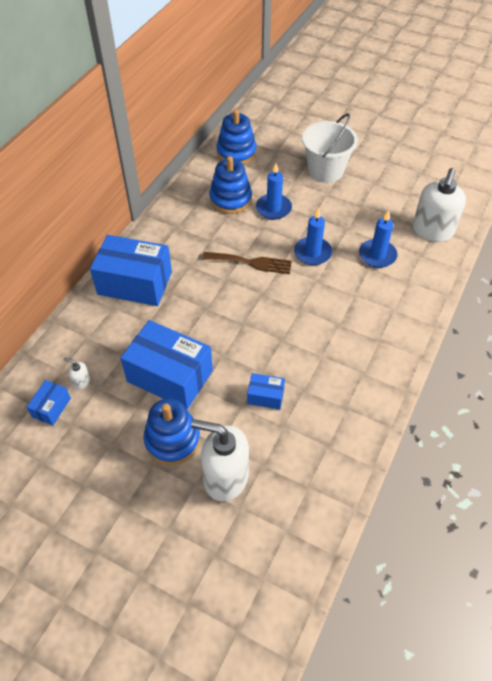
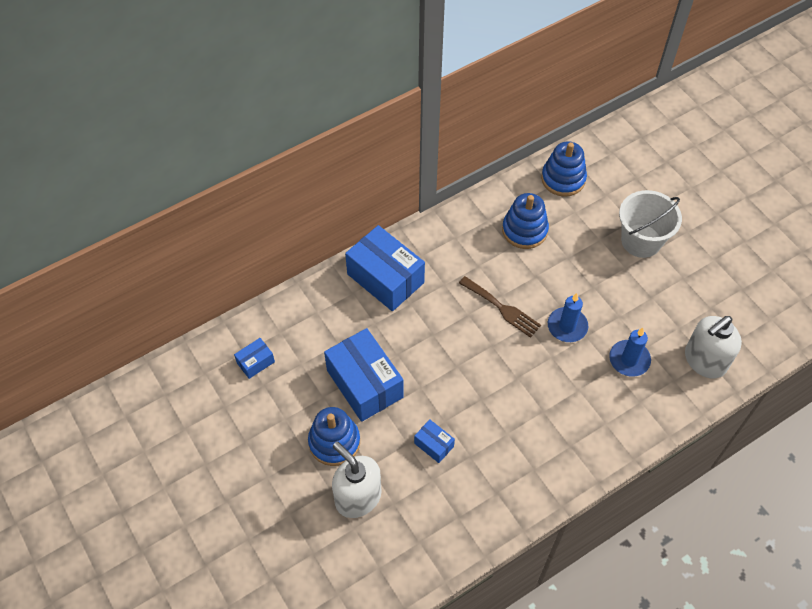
camera: 30 degrees right, 5 degrees up
white soap dispenser [64,357,90,390] -> none
blue candle [256,163,292,220] -> none

